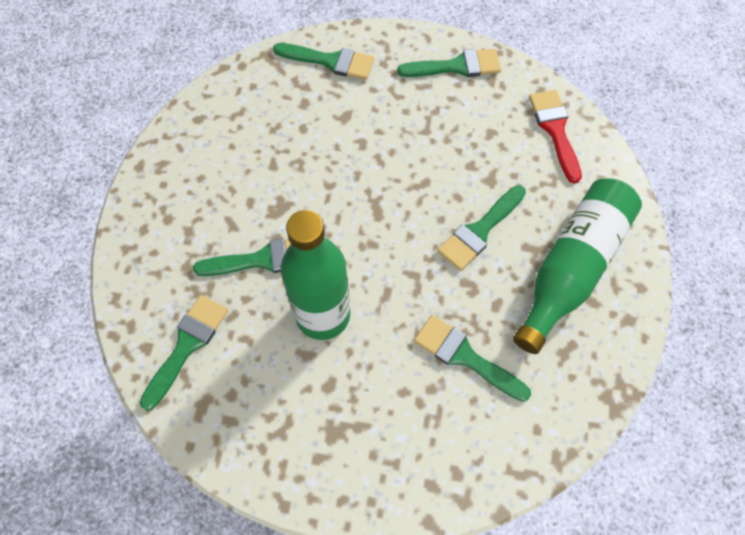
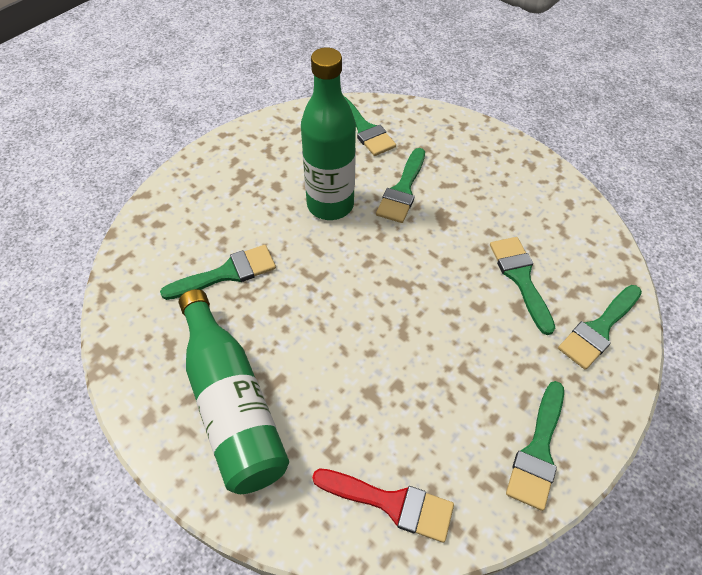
camera: 120 degrees right, 10 degrees down
green brush [438,185,526,271] -> green brush moved to [490,237,555,335]

